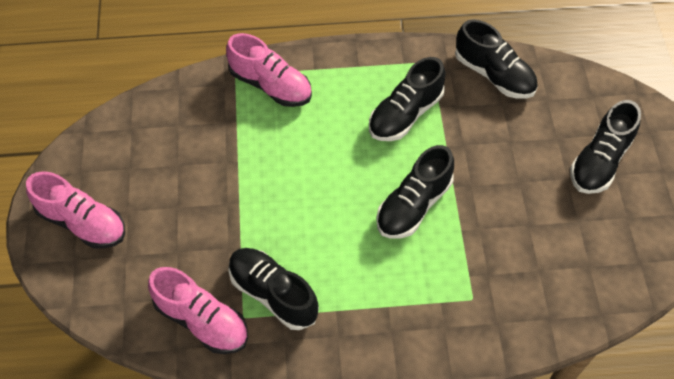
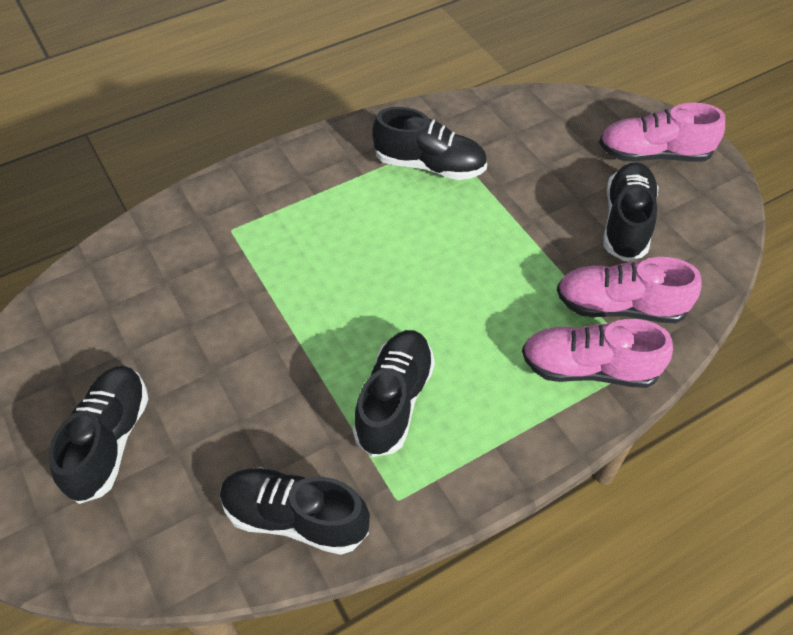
camera: 155 degrees right, 5 degrees down
pink shoe [148,267,248,354] -> pink shoe moved to [557,257,702,324]
black shoe [376,145,454,238] -> black shoe moved to [603,163,659,261]

